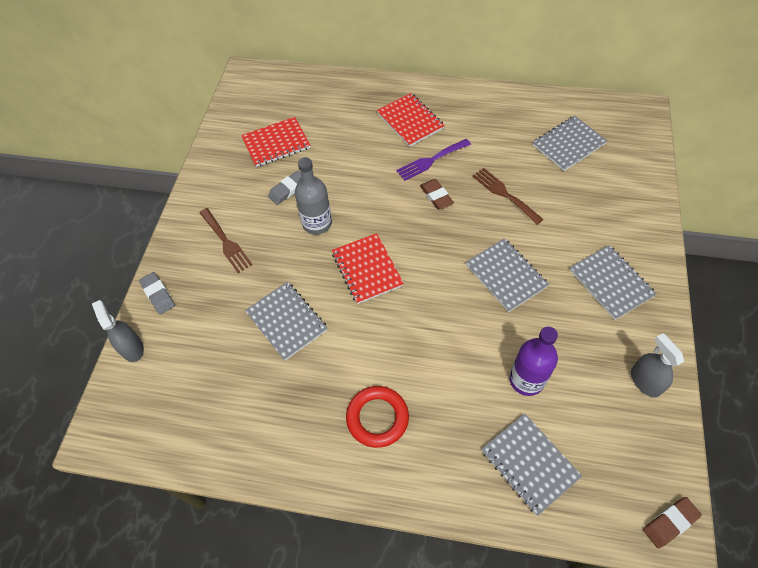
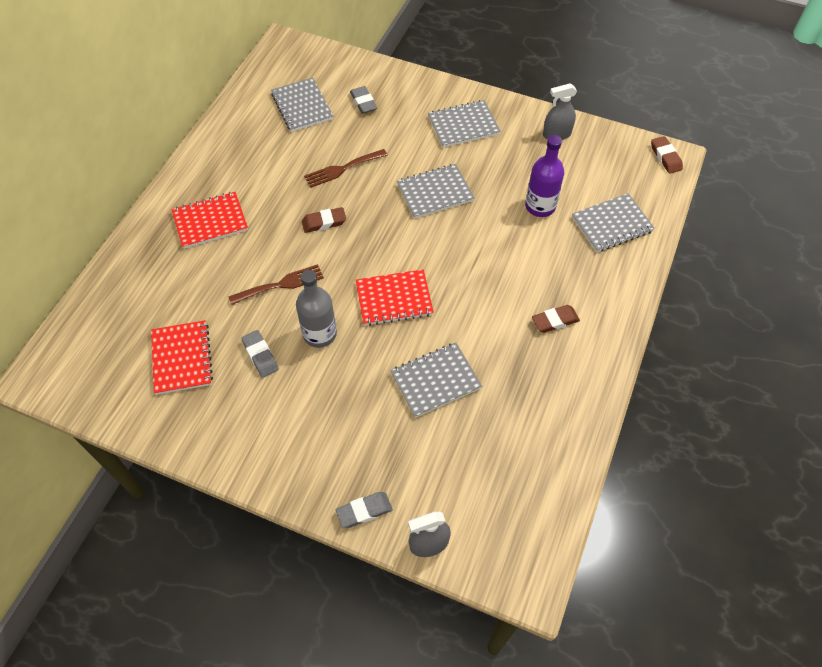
camera: 80 degrees left, 0 degrees up
brown fork [199,208,253,273] -> brown fork moved to [229,264,324,305]
red ring [346,386,409,448] -> brown eraser [532,305,580,333]
purple fork [396,139,471,181] -> none
none -> grey eraser [350,86,377,114]

